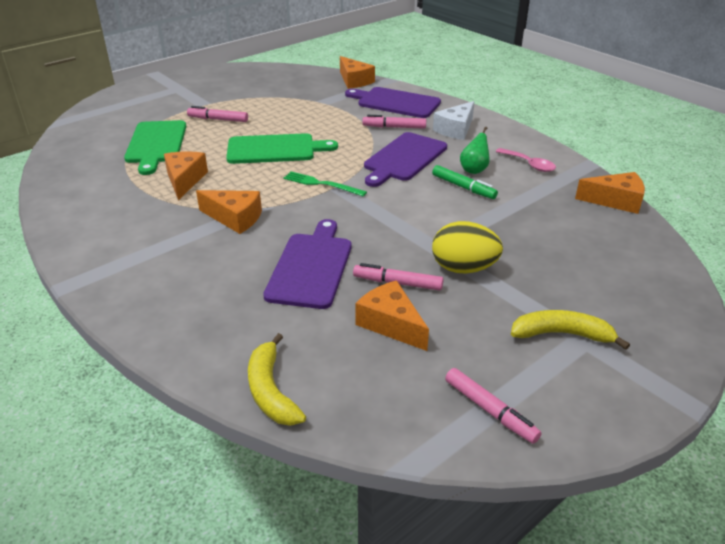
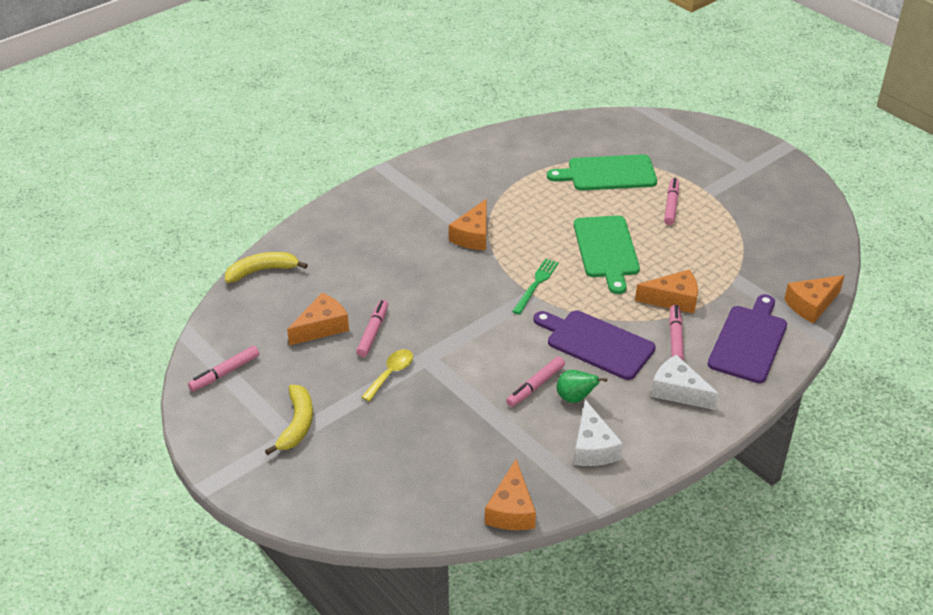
camera: 90 degrees right, 5 degrees up
orange cheese [164,151,208,200] -> orange cheese moved to [635,269,698,313]
purple cutting board [263,219,352,309] -> none
green marker [432,165,498,199] -> pink marker [506,356,565,407]
yellow egg [432,221,503,273] -> yellow spoon [361,349,413,402]
pink spoon [496,148,556,172] -> white cheese [574,400,623,466]

